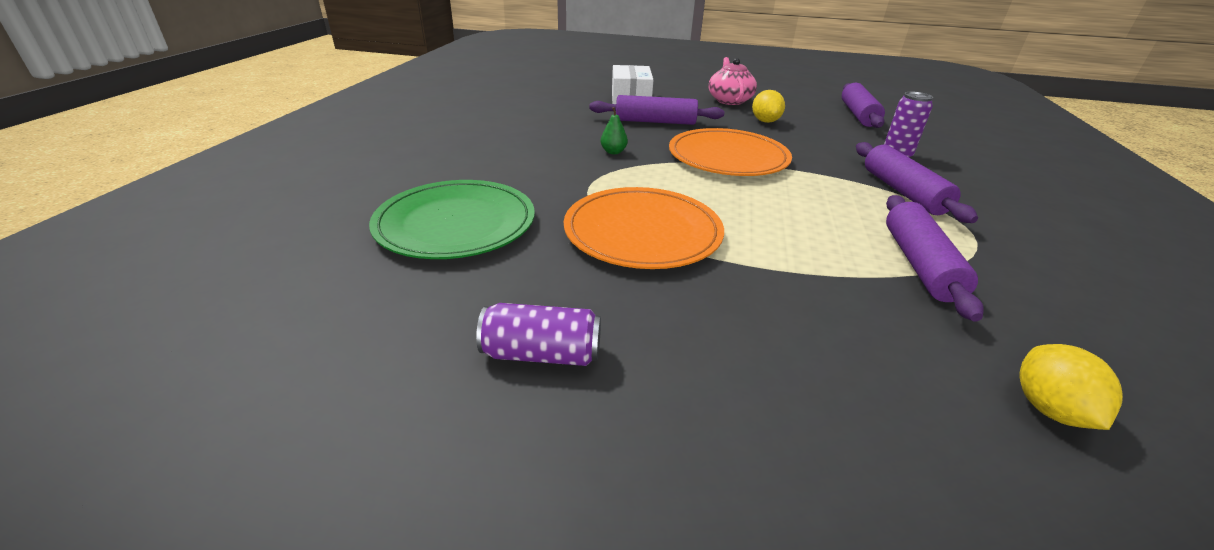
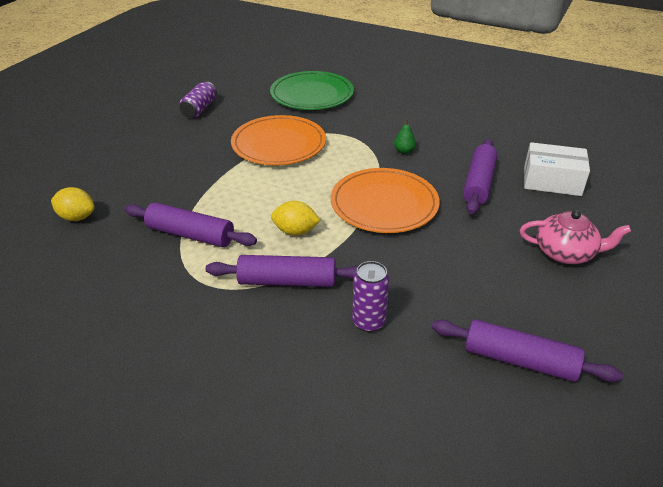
camera: 105 degrees right, 5 degrees up
yellow lemon [752,90,785,123] -> yellow lemon moved to [271,201,321,236]

